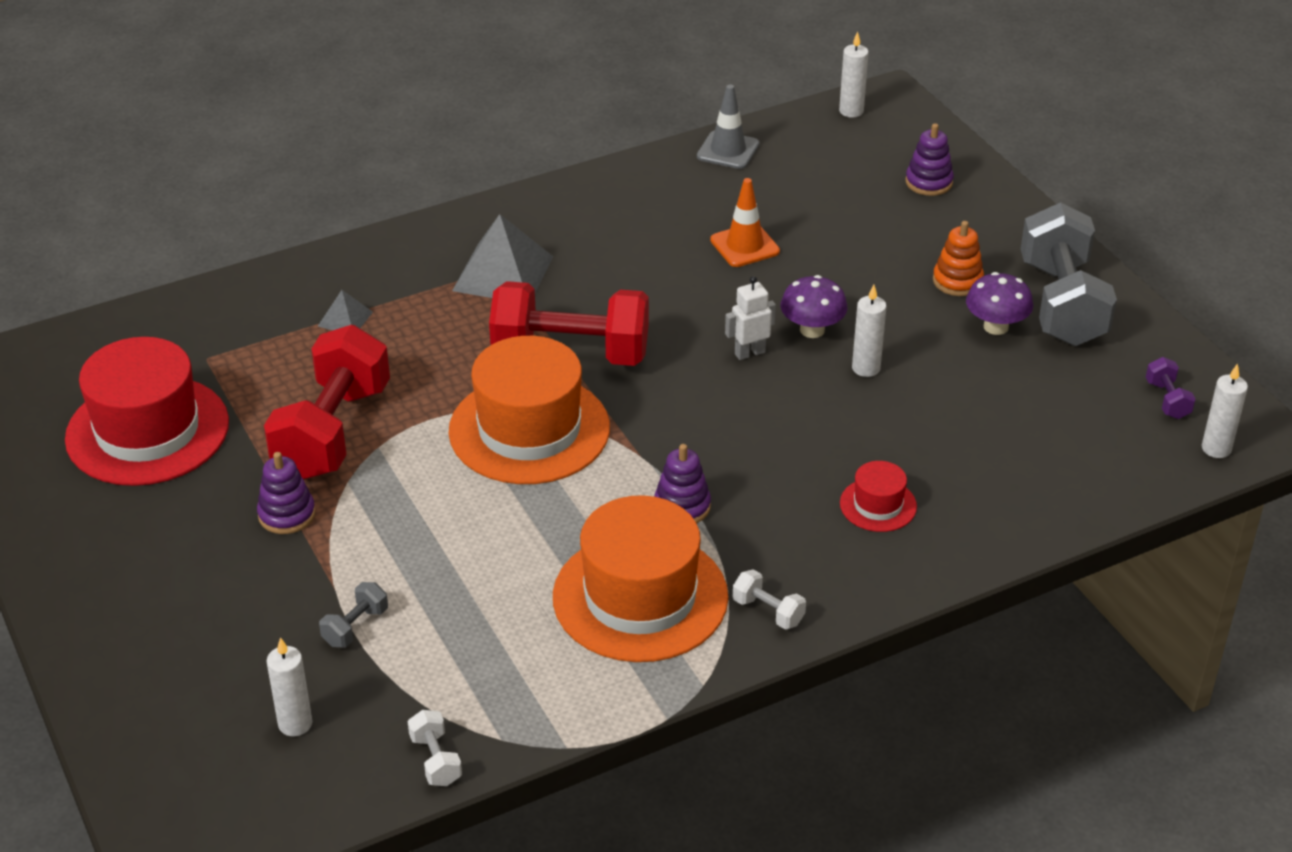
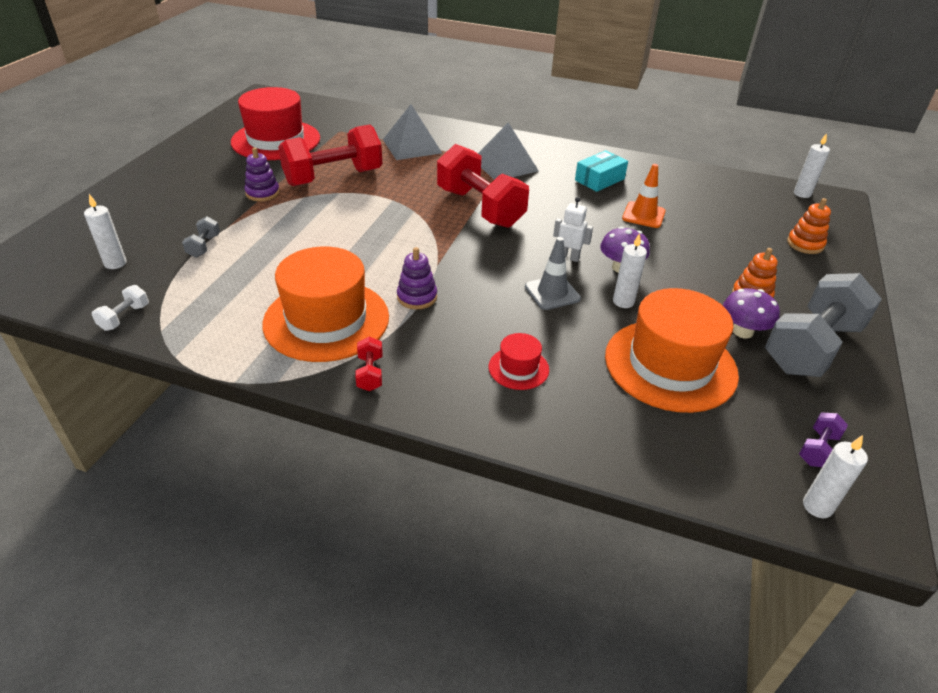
camera: 45 degrees right, 0 degrees up
grey pyramid [318,290,373,330] -> grey pyramid [383,104,442,160], size x2.01
grey dumbbell [319,582,388,647] -> grey dumbbell turned 75 degrees counterclockwise [182,217,220,258]
orange hat [449,336,610,484] -> orange hat moved to [605,288,739,413]
grey traffic cone [697,84,760,169] -> grey traffic cone moved to [525,237,581,310]
white dumbbell [733,569,806,630] -> red dumbbell [355,337,383,391]
purple stacking toy [905,123,954,196] -> orange stacking toy [787,198,831,254]
none -> turquoise box [575,150,628,192]

